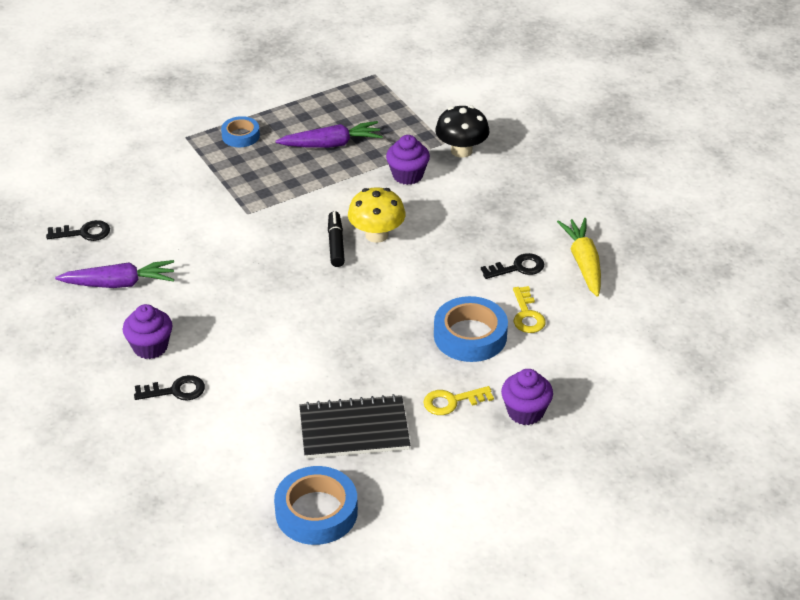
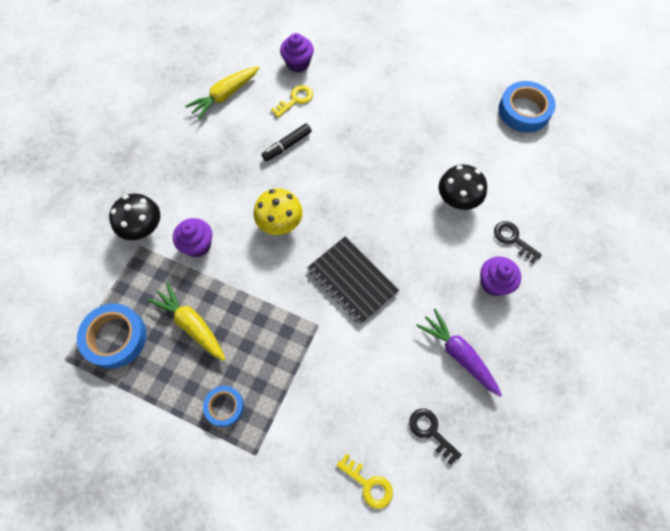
camera: 125 degrees left, 25 degrees up
purple carrot [276,121,383,148] -> yellow carrot [147,282,225,361]
black notebook [299,394,410,459] -> black notebook moved to [307,236,399,325]
black marker [328,211,345,267] -> black marker moved to [261,123,312,161]
yellow key [423,386,494,415] -> yellow key moved to [337,453,393,509]
blue tape [434,296,508,362] -> blue tape moved to [77,303,147,369]
black key [481,253,544,279] -> none
purple cupcake [501,369,553,425] -> purple cupcake moved to [280,33,314,73]
none -> black mushroom [439,165,487,210]

